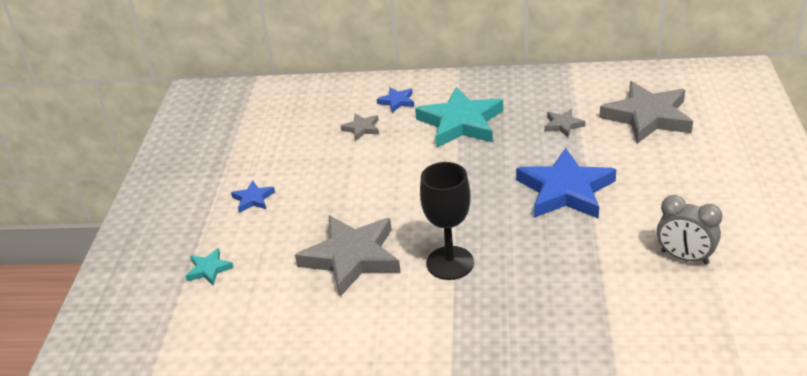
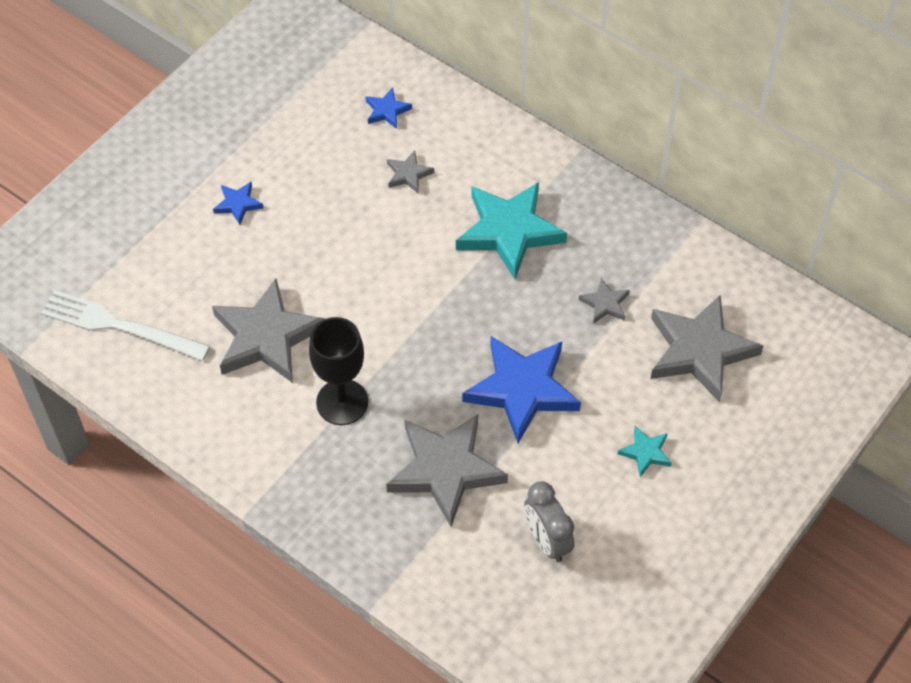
camera: 30 degrees right, 20 degrees up
turquoise star [185,248,234,285] -> turquoise star moved to [618,426,672,477]
blue star [377,87,414,113] -> blue star moved to [365,87,412,129]
none -> white fork [41,290,210,361]
none -> grey star [386,414,508,527]

